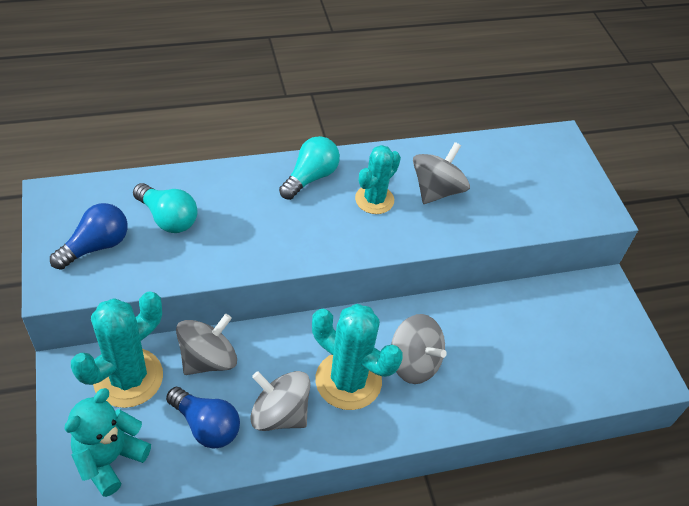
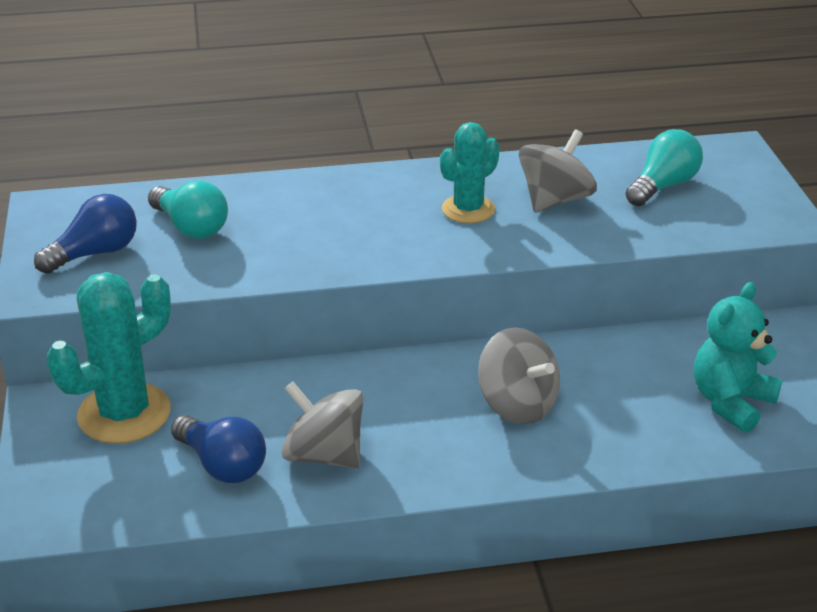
camera: 10 degrees right, 15 degrees down
turquoise teddy bear [64,388,151,497] -> turquoise teddy bear moved to [694,282,782,433]
grey spinning top [176,314,237,375] -> none
turquoise light bulb [279,136,340,200] -> turquoise light bulb moved to [626,129,703,206]
turquoise cactus [312,304,403,410] -> none

